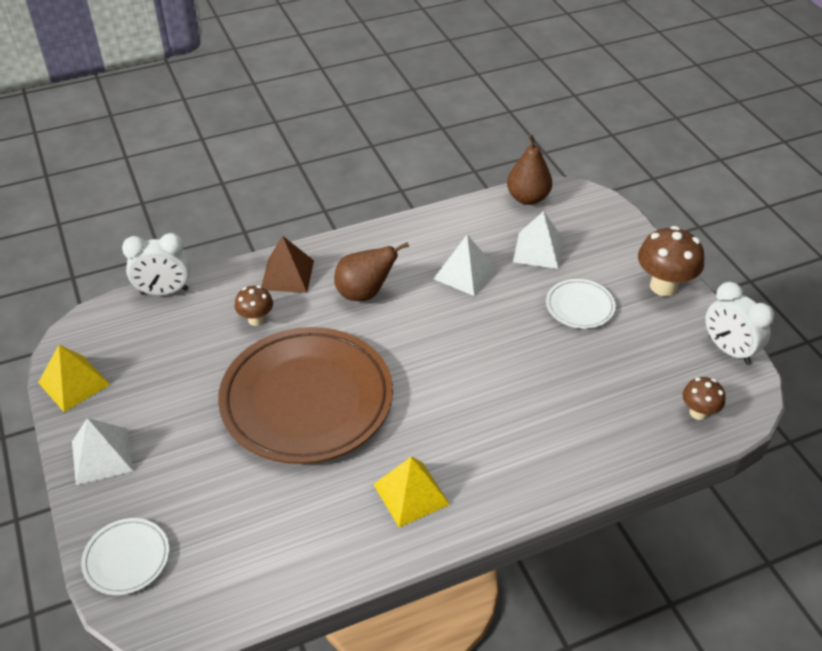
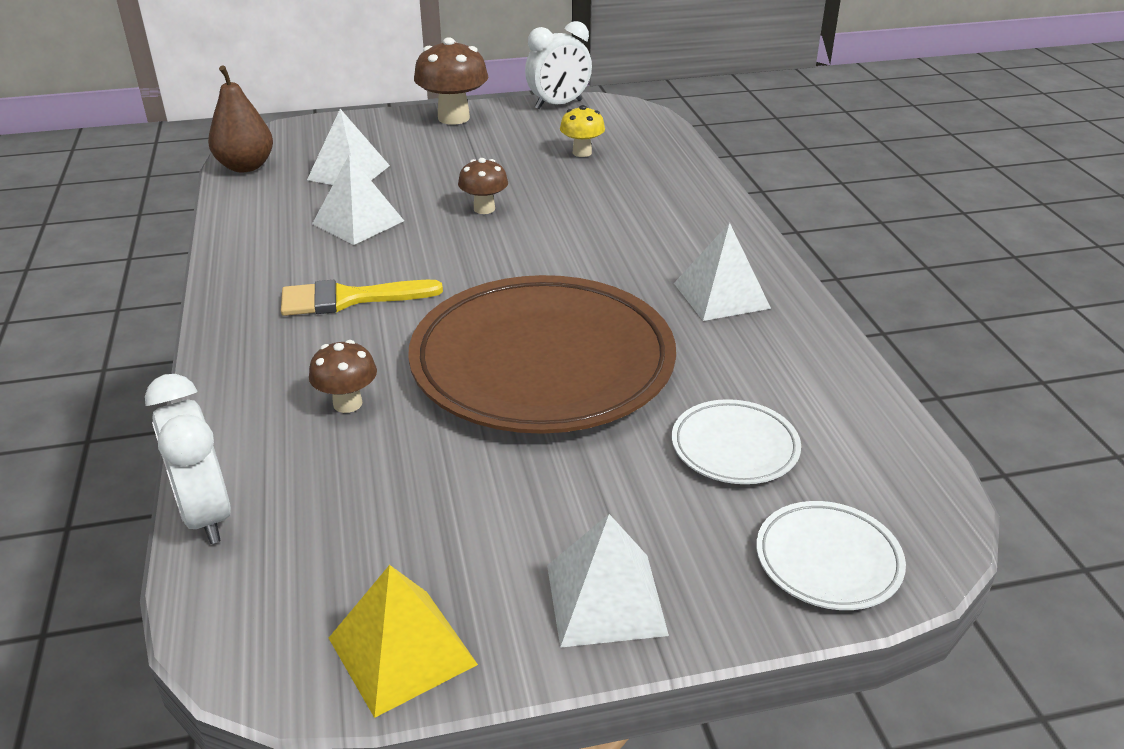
camera: 80 degrees left, 10 degrees down
white clock [122,233,190,295] -> white clock turned 150 degrees clockwise [145,374,231,544]
brown pyramid [261,236,314,293] -> none
brown pear [334,242,409,301] -> yellow brush [281,280,443,316]
yellow pyramid [373,457,450,528] -> white pyramid [674,223,771,321]
white plate [546,279,616,329] -> white plate moved to [672,399,801,484]
brown mushroom [682,377,725,420] -> brown mushroom moved to [458,158,508,214]
none -> yellow mushroom [560,105,605,157]

